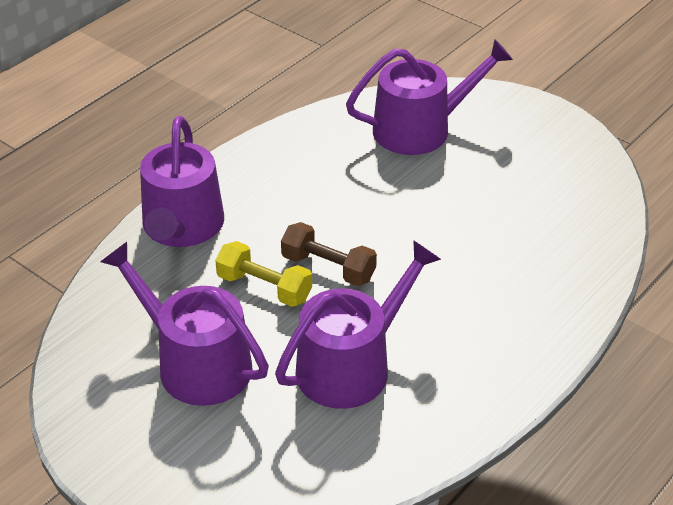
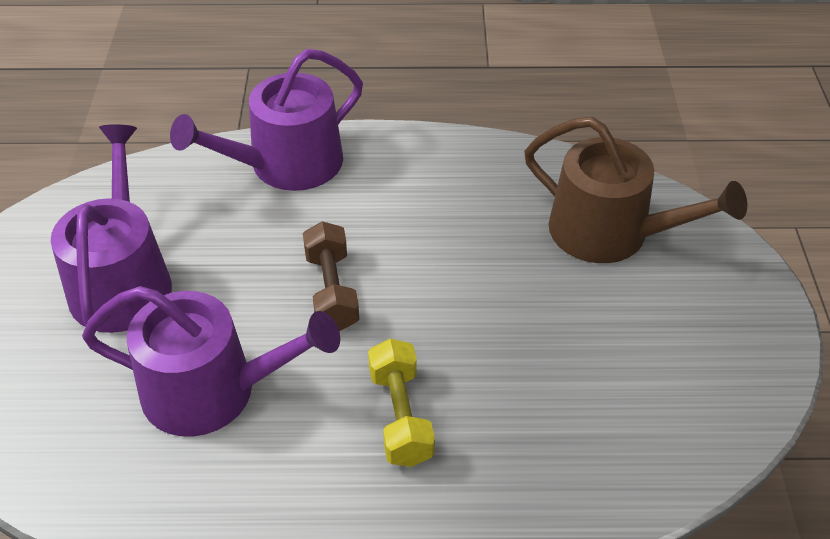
camera: 50 degrees right, 5 degrees up
yellow dumbbell [215,241,312,307] -> yellow dumbbell moved to [368,339,435,467]
purple watering can [346,39,513,155] -> brown watering can [524,117,747,263]

